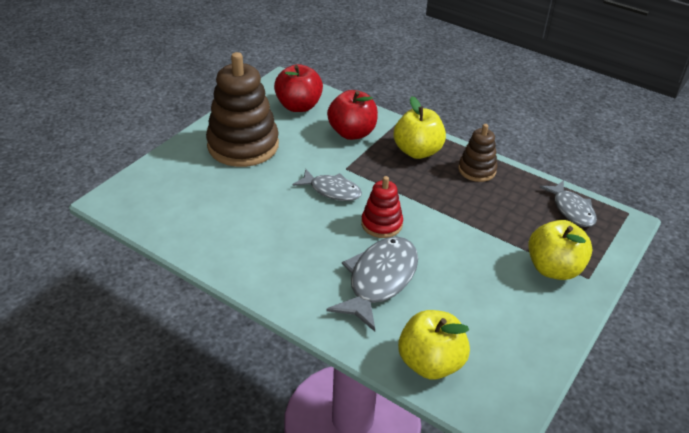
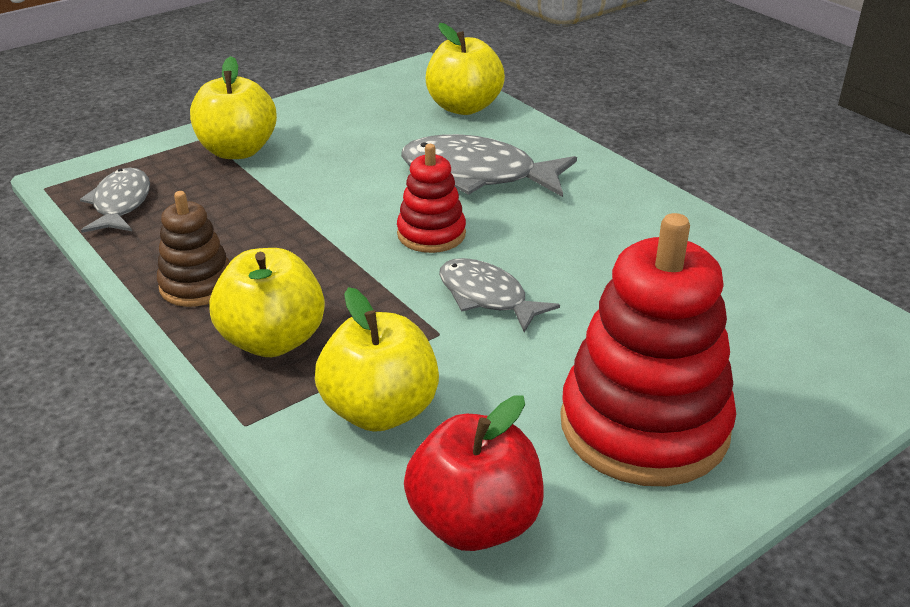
camera: 160 degrees left, 5 degrees down
brown stacking toy [206,52,279,167] -> red stacking toy [561,213,736,486]
grey fish [326,236,418,332] -> grey fish turned 60 degrees clockwise [401,134,577,197]
red apple [327,90,378,140] -> yellow apple [315,287,439,432]

